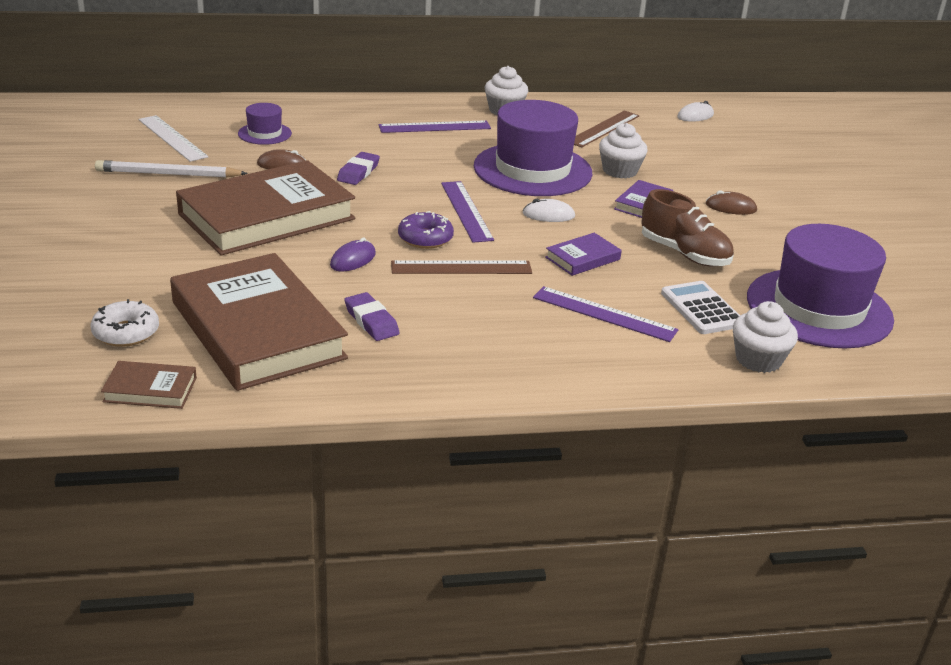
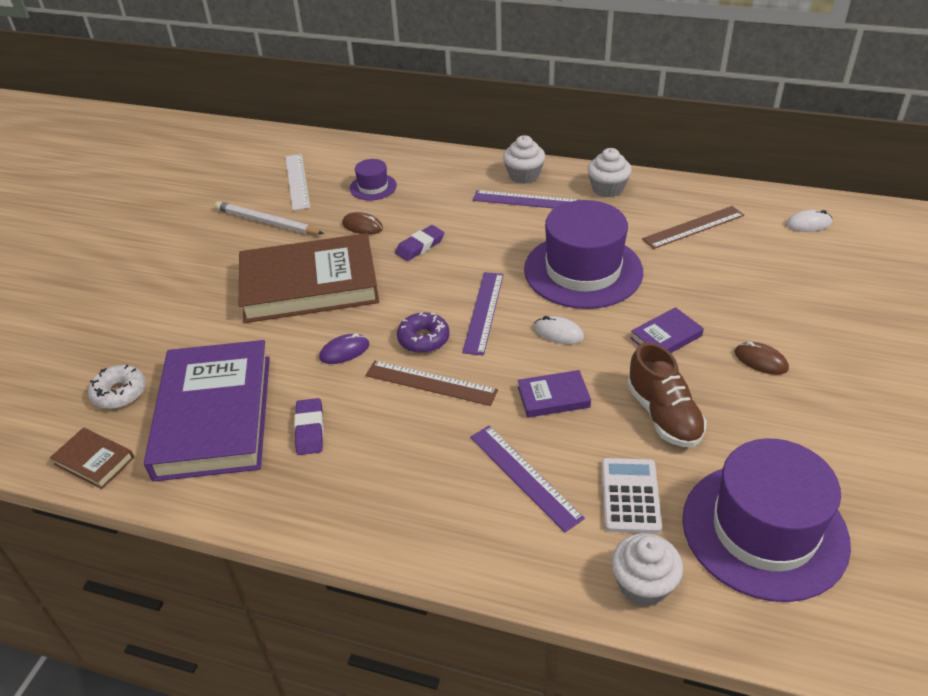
camera: 30 degrees right, 10 degrees up
brown book [170,253,348,391] -> purple book [144,340,270,482]
white cupcake [599,123,648,179] -> white cupcake moved to [503,135,545,184]

